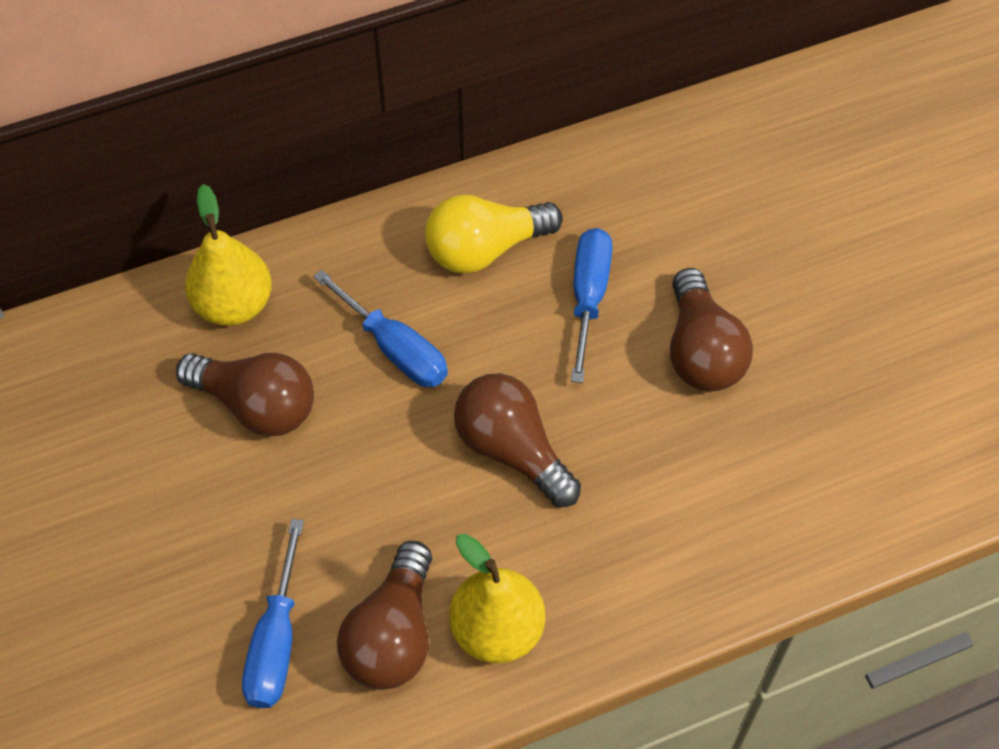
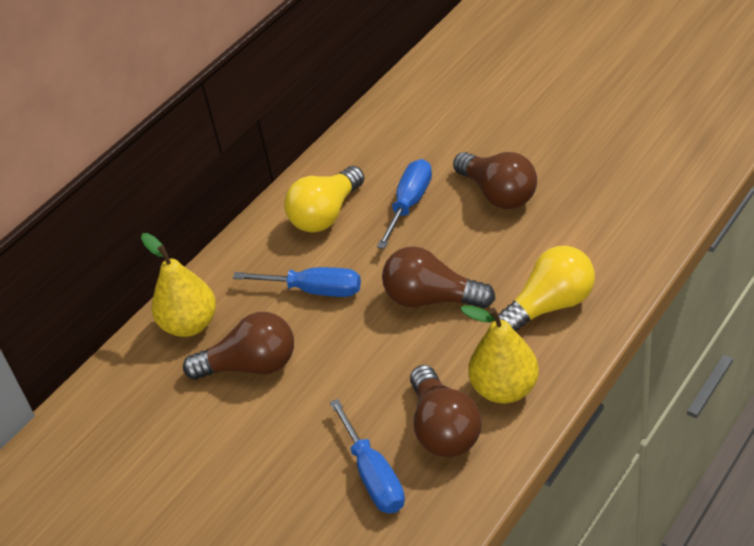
camera: 25 degrees left, 15 degrees down
blue screwdriver [571,228,613,383] -> blue screwdriver turned 45 degrees clockwise [377,159,432,249]
none -> yellow light bulb [495,246,595,331]

